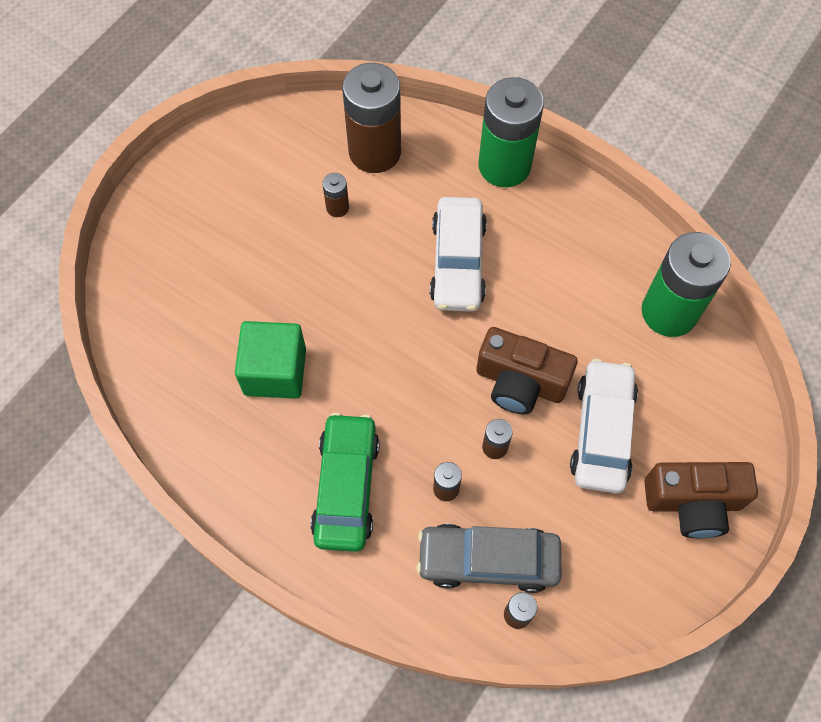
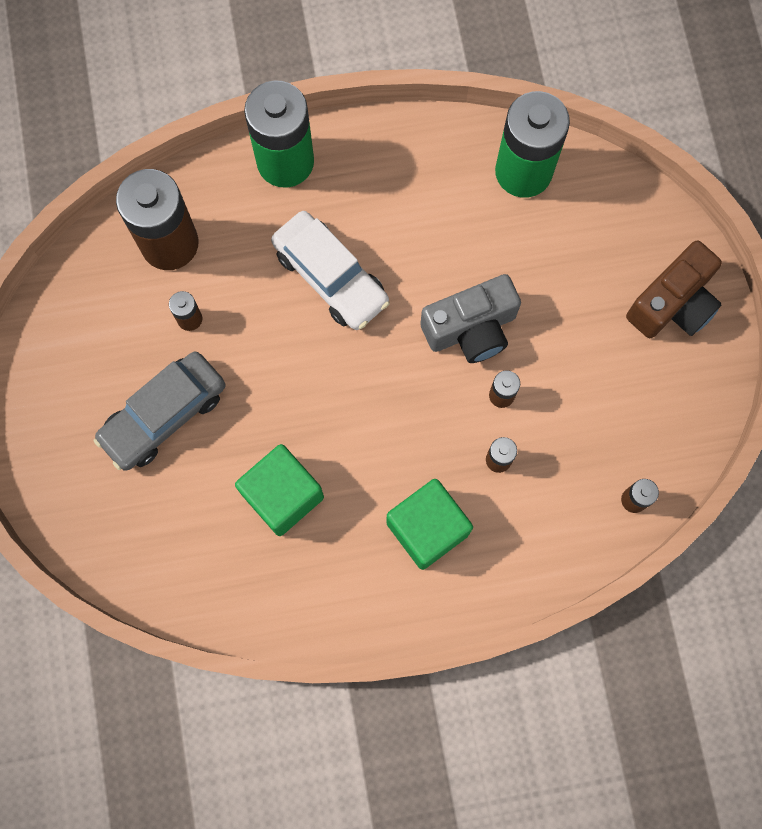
camera: 45 degrees left, 10 degrees up
green car [310,413,380,552] -> green cube [386,479,473,570]
grey car [417,524,561,593] -> grey car moved to [94,352,225,471]
brown camera [476,327,578,414] -> grey camera [420,274,521,363]
white car [570,359,638,493] -> none

